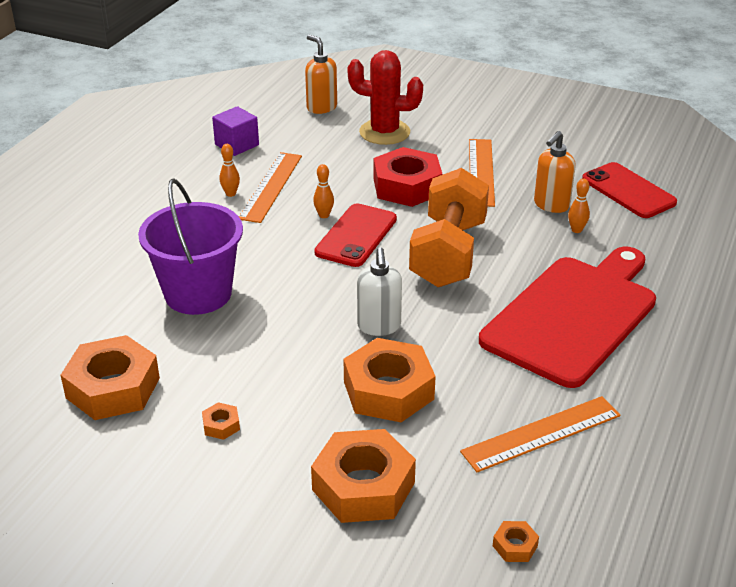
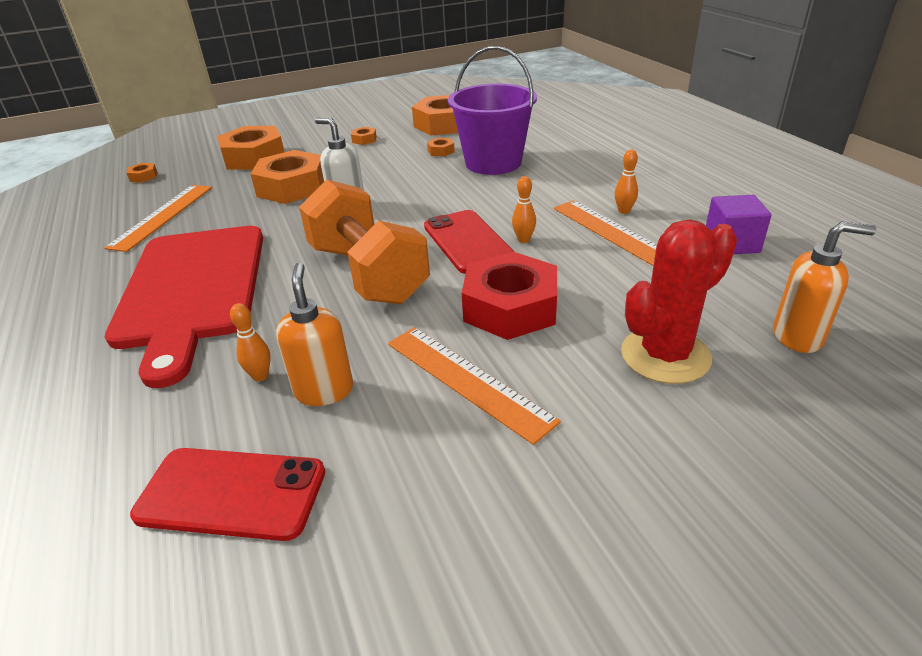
camera: 135 degrees right, 0 degrees up
none -> orange nut [427,138,455,157]

